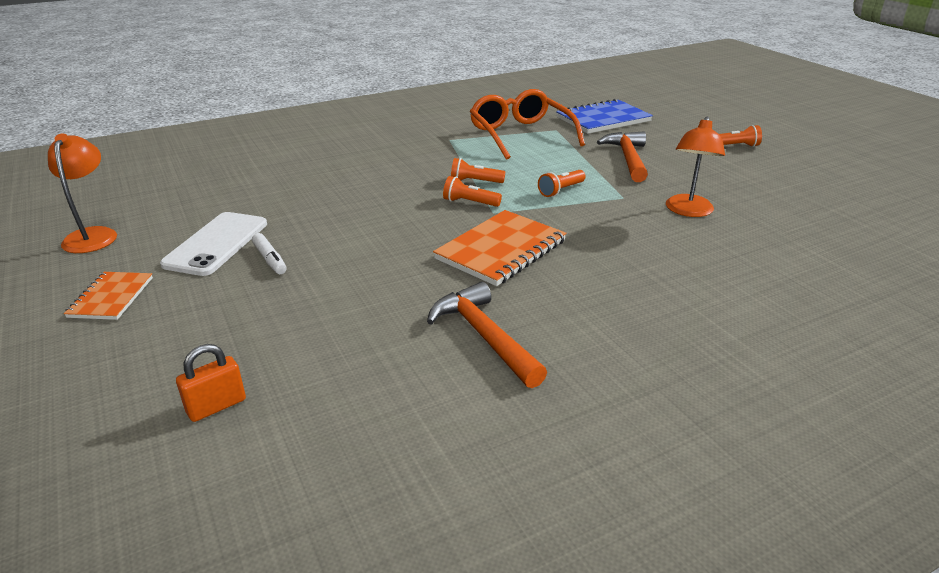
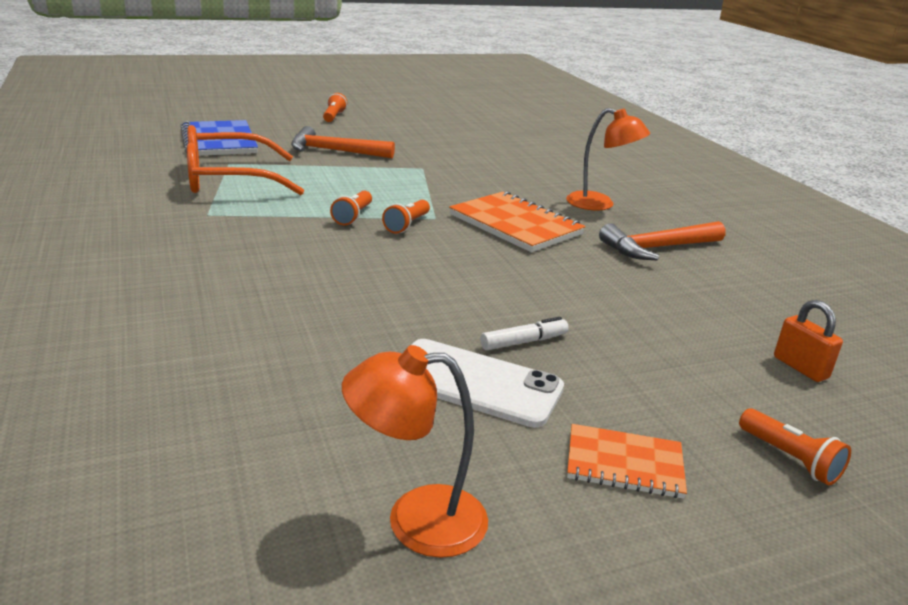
camera: 85 degrees left, 5 degrees down
orange flashlight [538,170,586,197] -> orange flashlight moved to [739,409,851,485]
orange lamp [666,116,725,217] -> orange lamp moved to [566,108,650,210]

